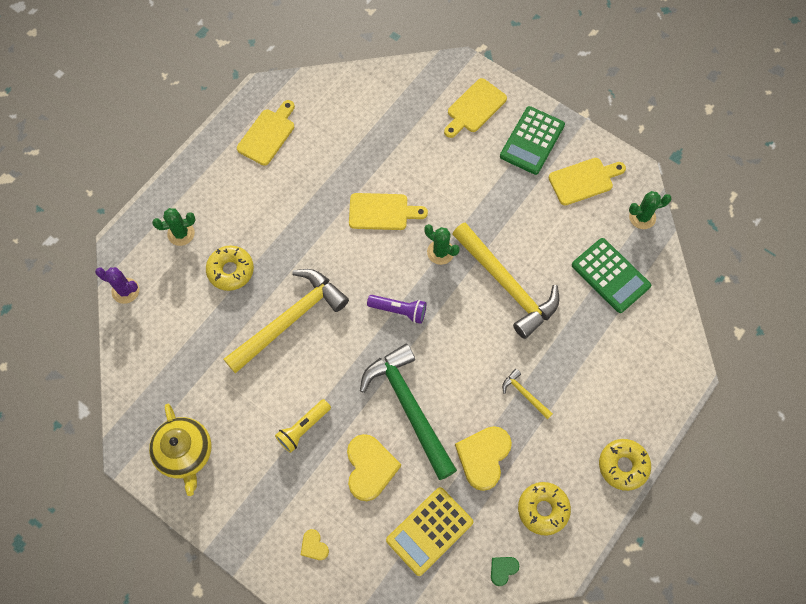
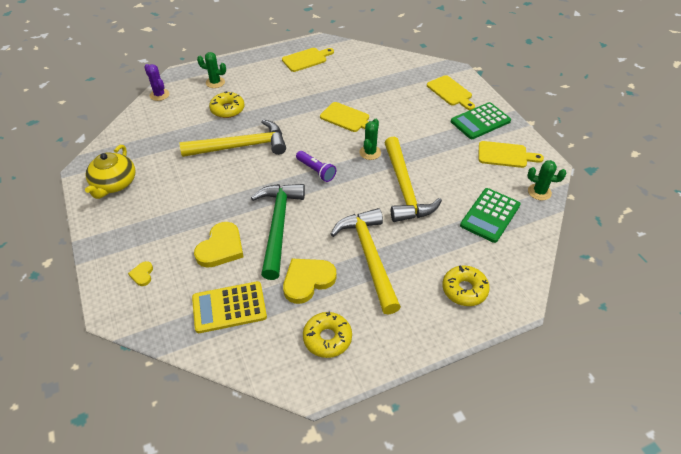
camera: 30 degrees right, 20 degrees down
yellow flashlight [275,399,331,453] -> none
green cactus [425,224,460,265] -> green cactus turned 45 degrees clockwise [359,119,381,160]
yellow cutting board [444,78,507,138] -> yellow cutting board turned 105 degrees counterclockwise [427,75,475,110]
green heart [491,557,519,586] -> none
yellow hammer [502,369,553,420] -> yellow hammer [331,208,401,315], size x2.35
green calculator [572,238,651,313] -> green calculator turned 45 degrees clockwise [460,188,521,243]
yellow donut [599,439,651,491] -> yellow donut moved to [442,265,490,306]

